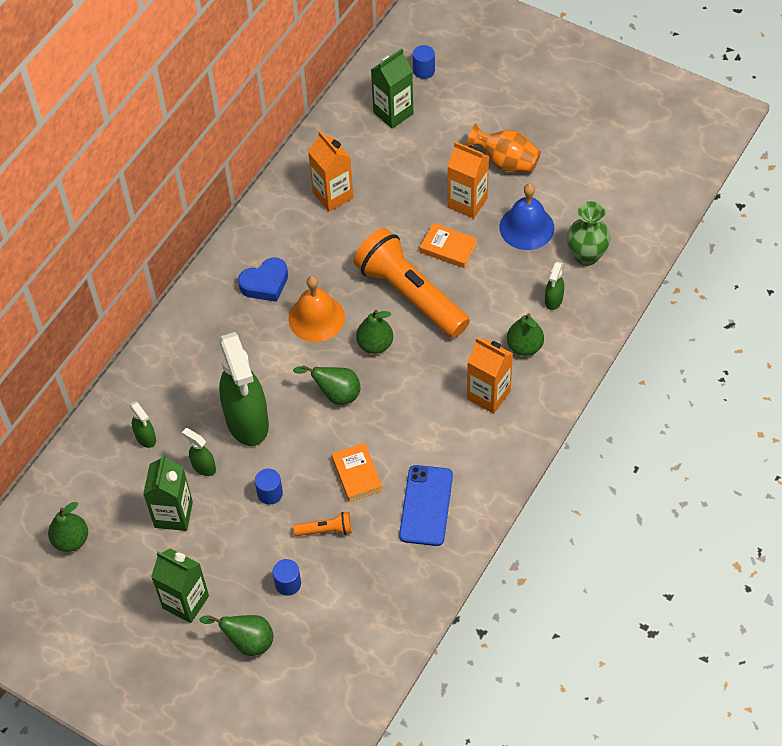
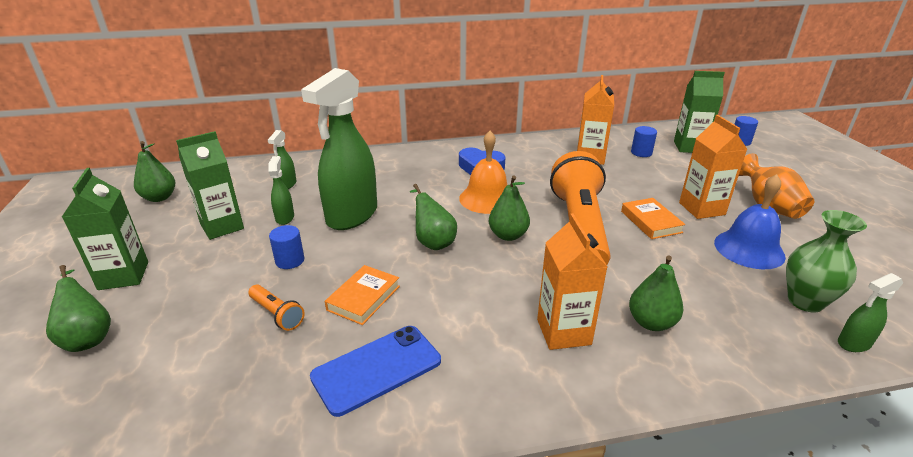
camera: 45 degrees right, 25 degrees down
blue cylinder [272,559,301,596] -> blue cylinder moved to [631,126,657,157]
green spray bottle [545,262,564,310] -> green spray bottle moved to [838,273,903,352]

